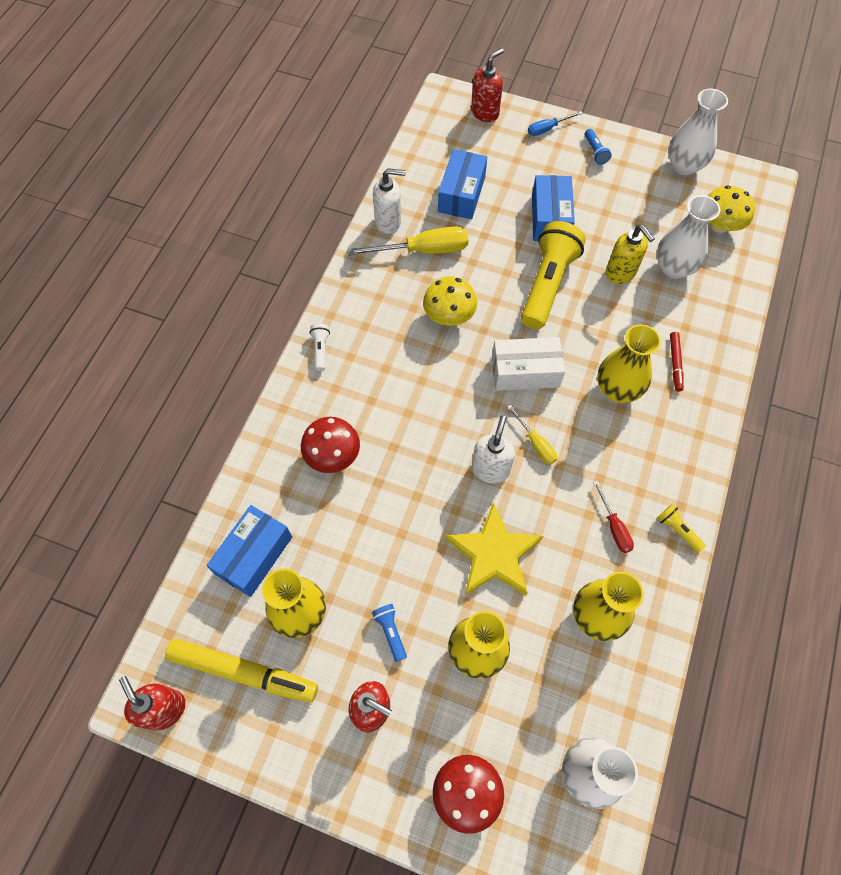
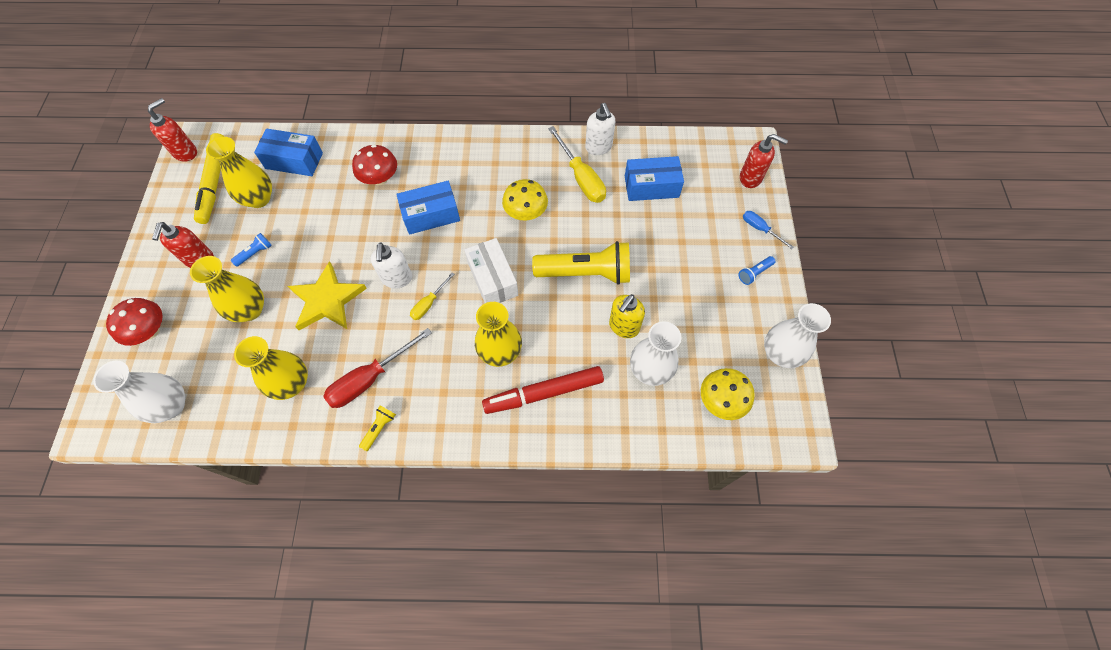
camera: 70 degrees right, 0 degrees up
white flashlight [310,323,330,371] -> none
white soap dispenser [472,415,515,483] -> white soap dispenser turned 90 degrees clockwise [371,242,412,288]
blue box [532,175,575,241] -> blue box moved to [396,181,460,235]
red screwdriver [593,481,634,553] -> red screwdriver [323,328,432,408], size x1.82
red marker [670,332,684,391] -> red marker [482,366,604,414], size x2.01

